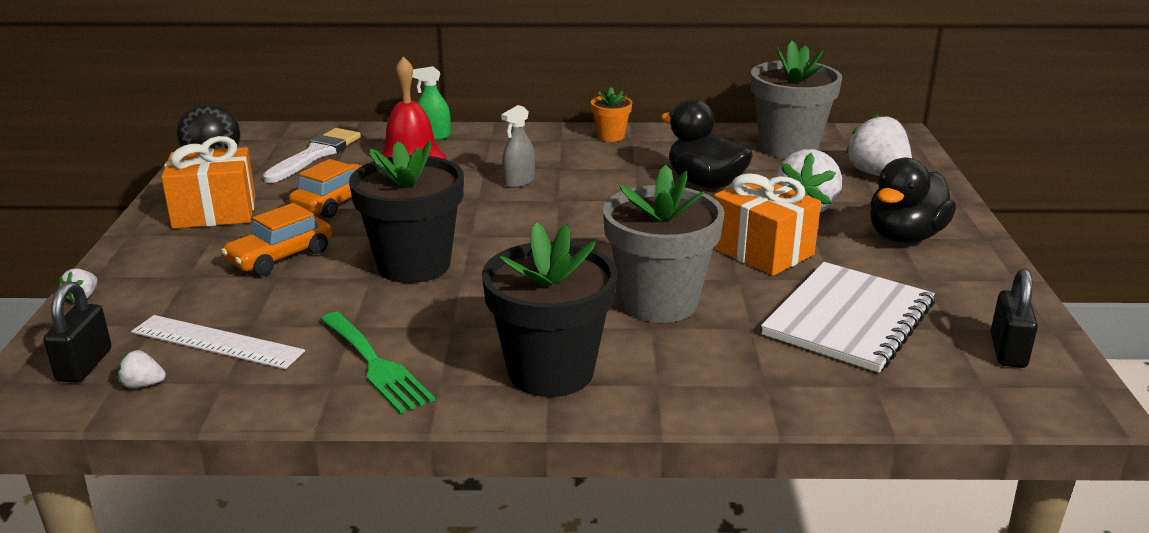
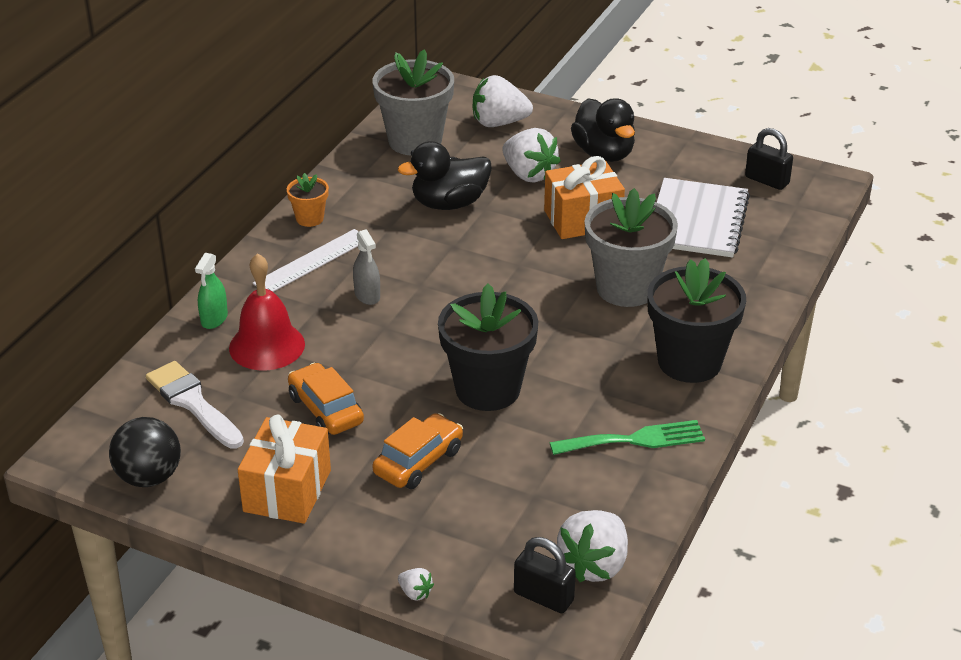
camera: 65 degrees left, 10 degrees up
white strawberry [118,350,166,388] -> white strawberry [557,510,628,582], size x2.25
white ruler [131,315,305,369] -> white ruler moved to [253,229,359,292]
orange car [221,203,332,276] -> orange car turned 120 degrees counterclockwise [372,413,463,489]
white notebook [761,262,935,373] -> white notebook turned 45 degrees clockwise [657,178,750,258]

